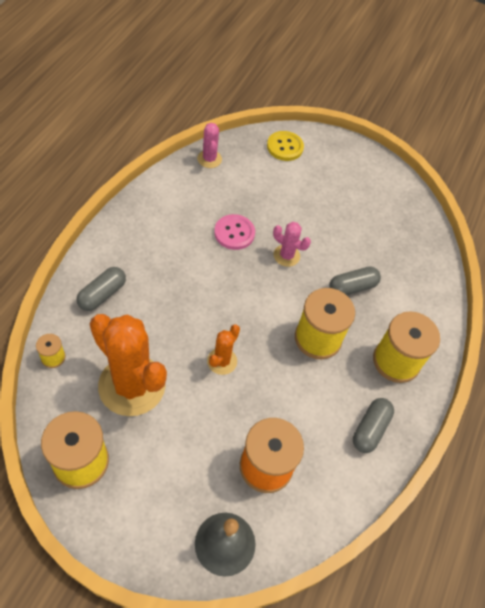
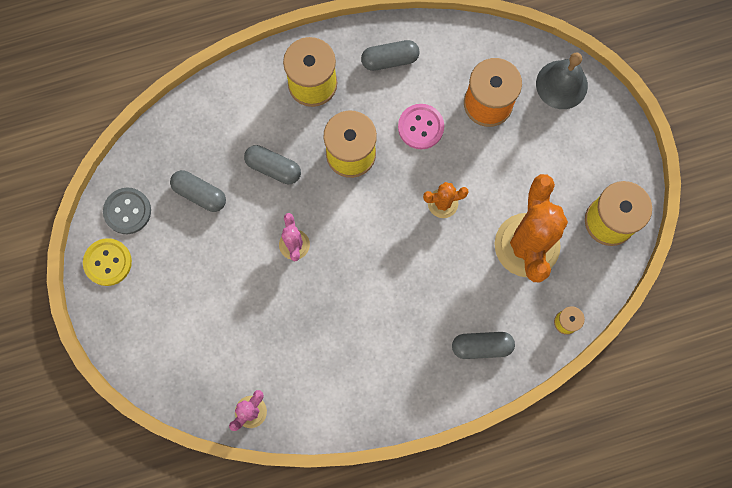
camera: 125 degrees left, 20 degrees up
pink button [214,214,255,250] -> pink button moved to [398,104,444,149]
yellow button [267,131,304,161] -> yellow button moved to [83,238,132,286]
none -> grey button [103,188,151,234]
none -> grey capsule [170,170,226,212]

